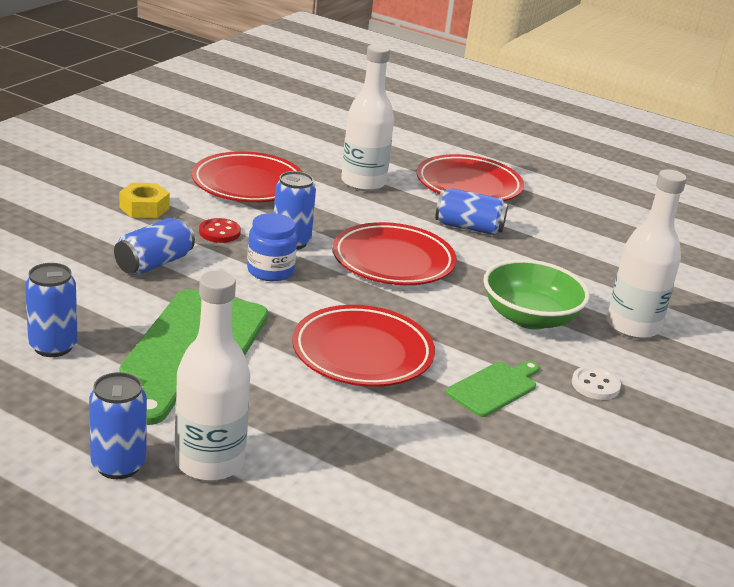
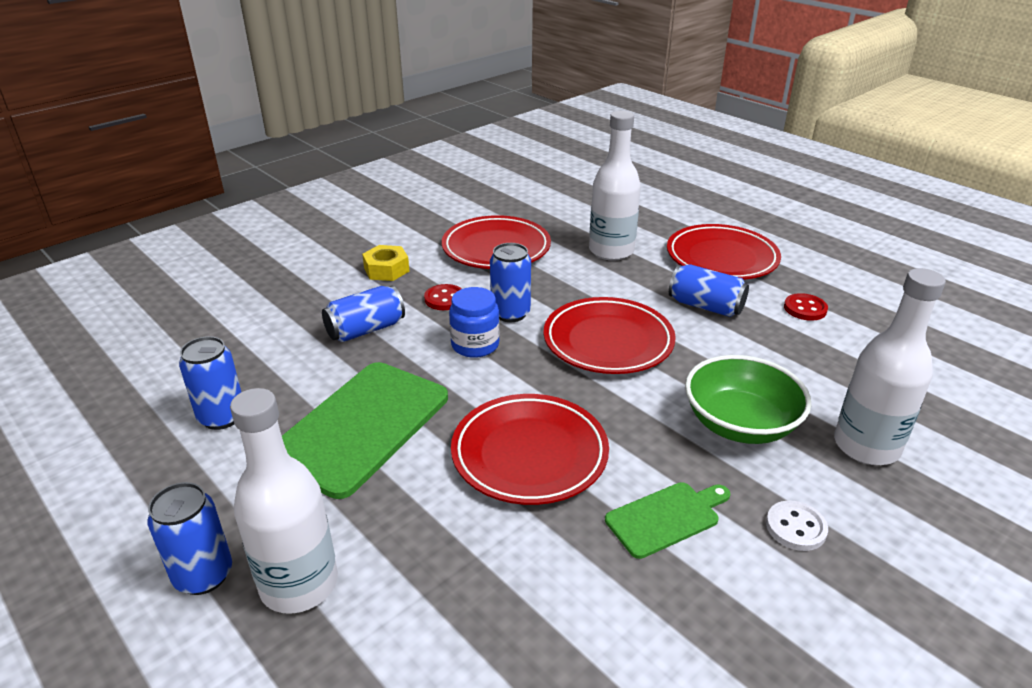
camera: 20 degrees right, 5 degrees up
none -> red button [784,293,828,321]

